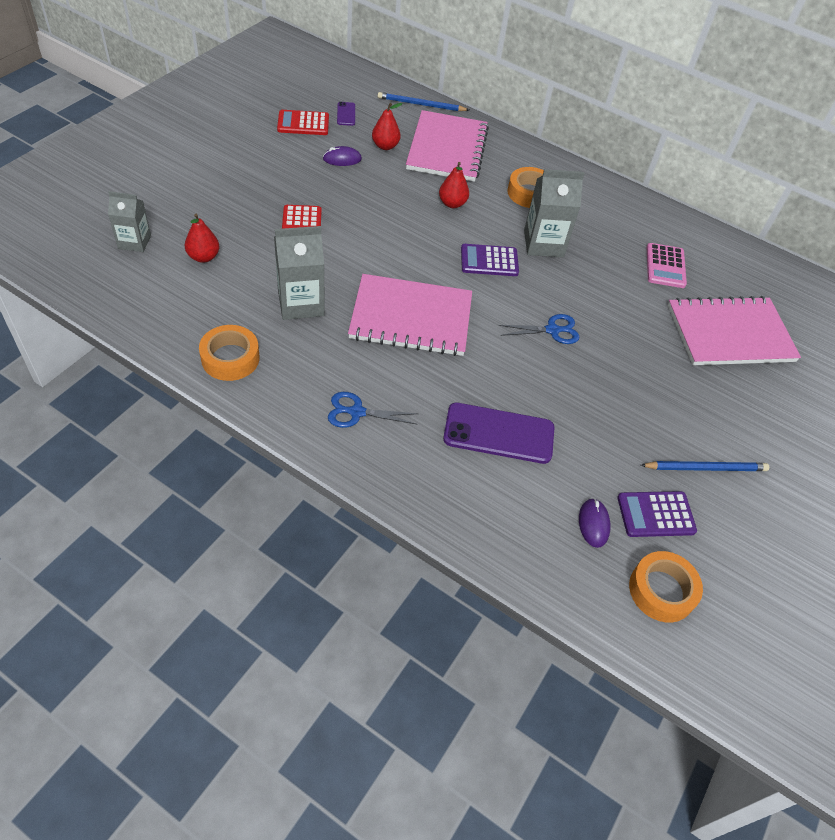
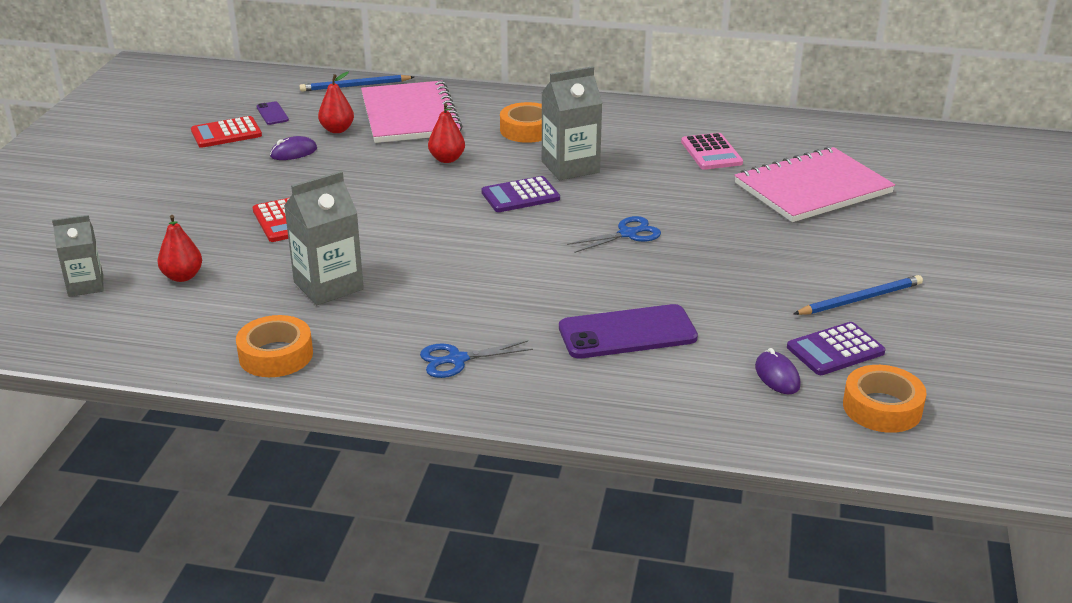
camera: 15 degrees left, 20 degrees down
pink notebook [348,274,472,356] -> none

